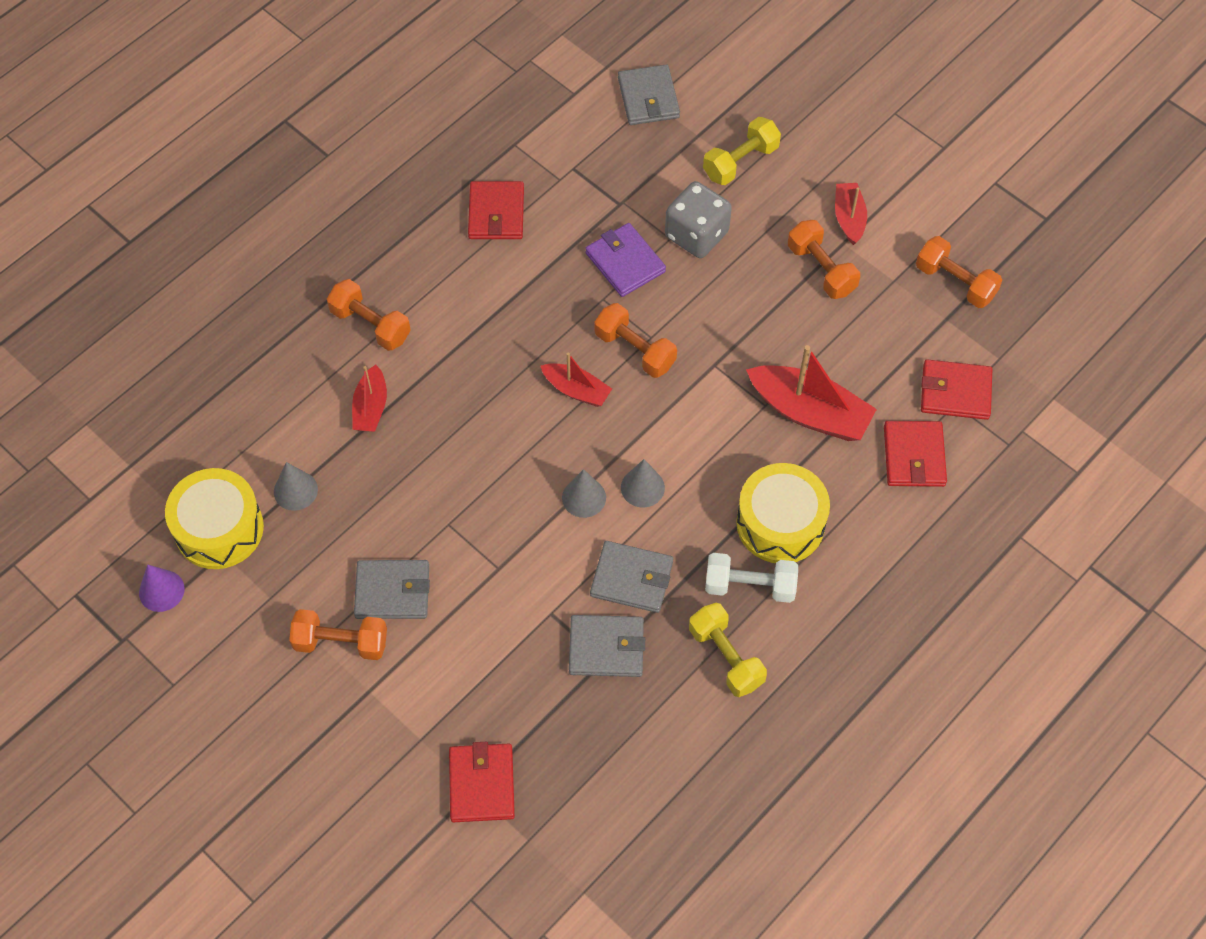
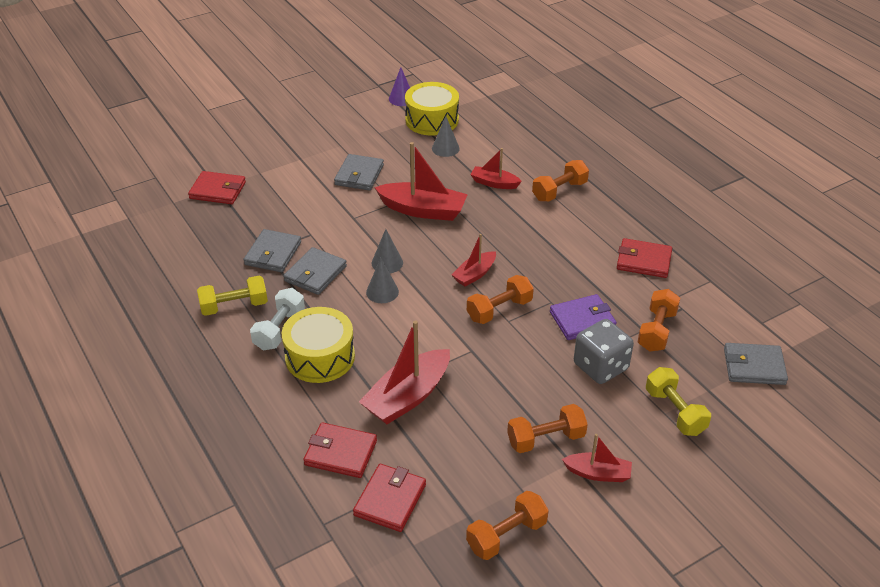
camera: 105 degrees right, 20 degrees down
orange dumbbell [289,609,387,660] -> orange dumbbell moved to [638,289,680,352]
none -> red boat [374,142,468,221]

